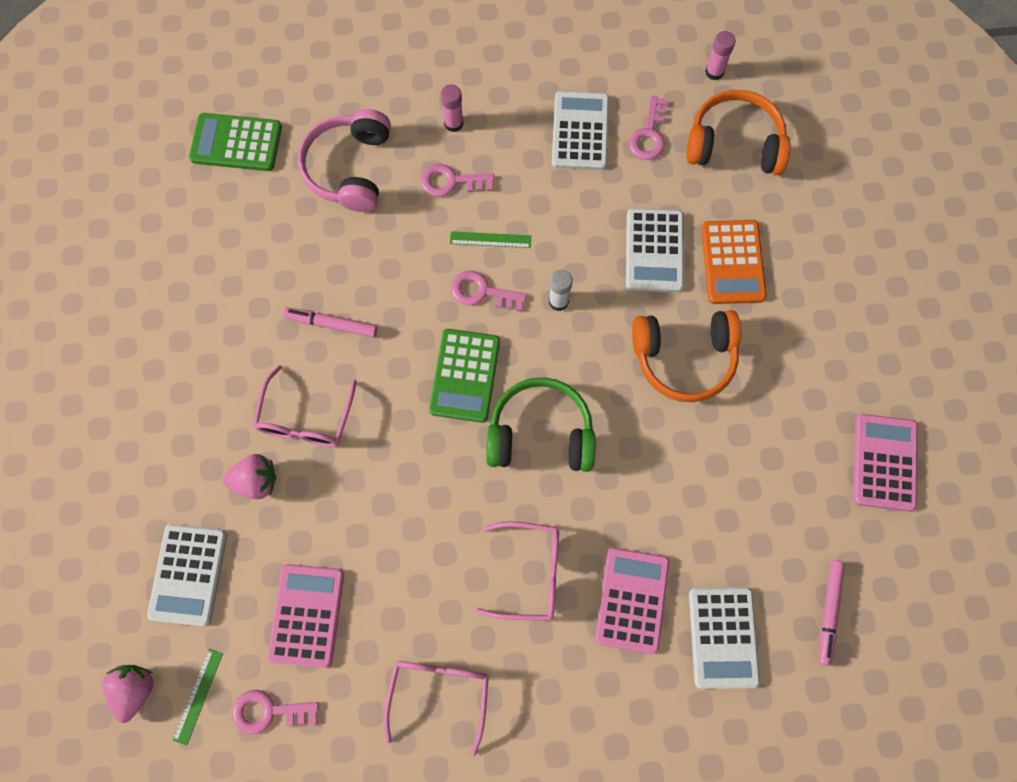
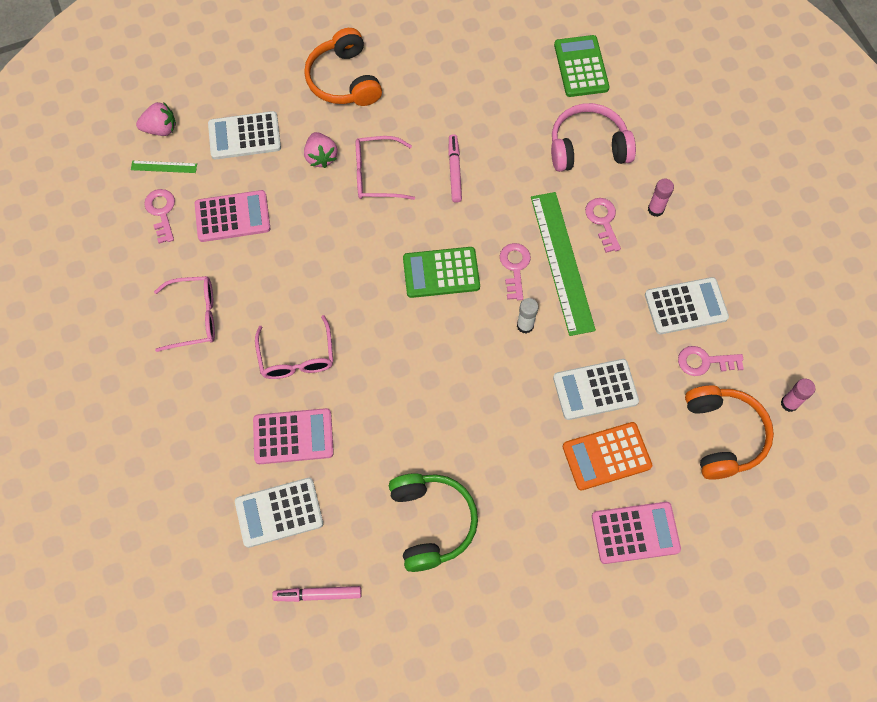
camera: 75 degrees right, 5 degrees down
green ruler [450,231,531,248] -> green ruler [531,192,596,336], size x2.33
green headphones [486,377,595,472] -> green headphones moved to [389,473,478,572]
orange headphones [632,310,741,402] -> orange headphones moved to [304,28,382,106]
pink calculator [853,414,918,511] -> pink calculator moved to [592,502,681,564]

